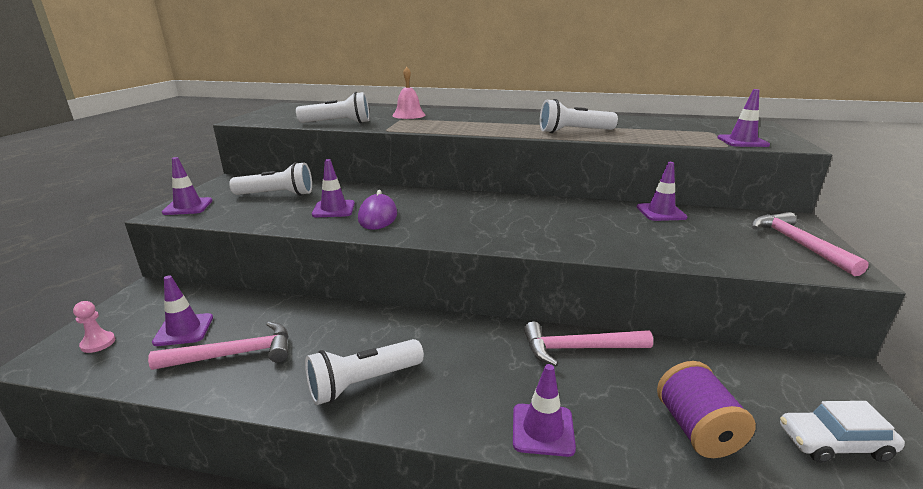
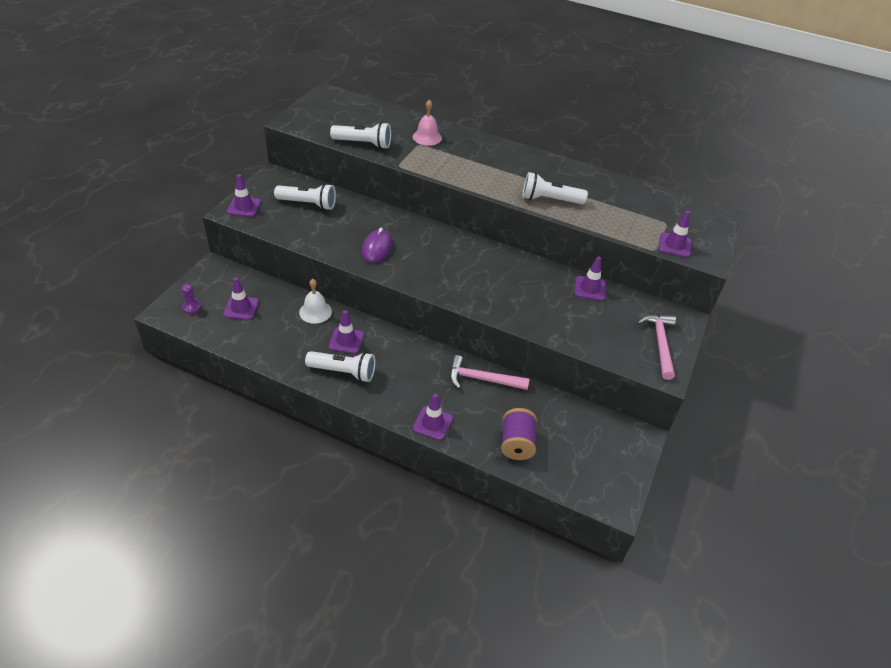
camera: 10 degrees right, 20 degrees up
pink pawn [73,301,115,353] -> purple pawn [181,284,201,314]
pink hammer [148,322,289,370] -> none
white flashlight [305,339,424,405] -> white flashlight turned 150 degrees counterclockwise [305,351,375,382]
purple traffic cone [312,159,355,217] -> purple traffic cone moved to [329,310,364,354]
white car [780,401,905,463] -> none
none -> white bell [299,279,332,324]

